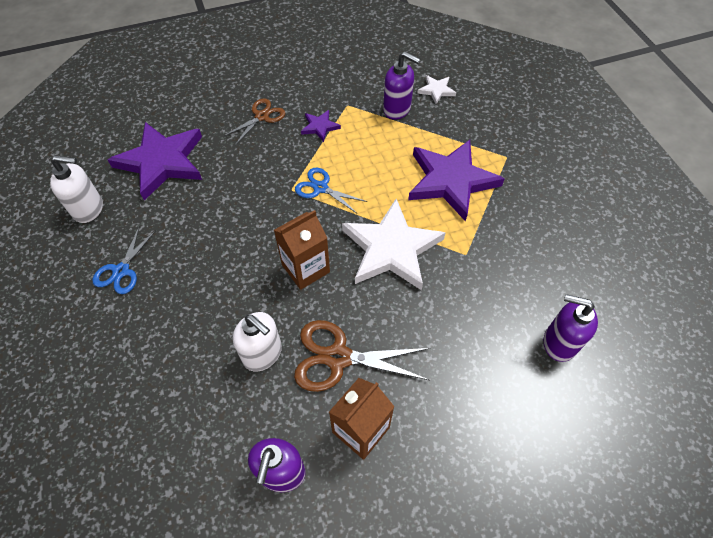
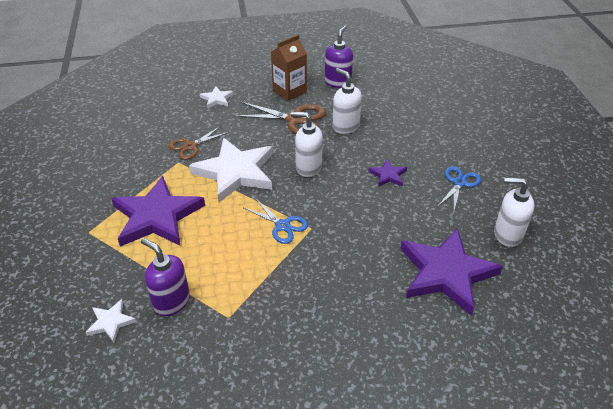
camera: 170 degrees left, 15 degrees down
brown scissors [223,99,285,145] -> brown scissors moved to [169,126,230,160]
brown carton [274,210,330,290] -> white soap dispenser [291,112,323,177]
purple star [301,110,341,142] -> purple star moved to [368,159,407,187]
purple soap dispenser [544,294,598,362] -> none
none -> white star [200,86,233,108]

